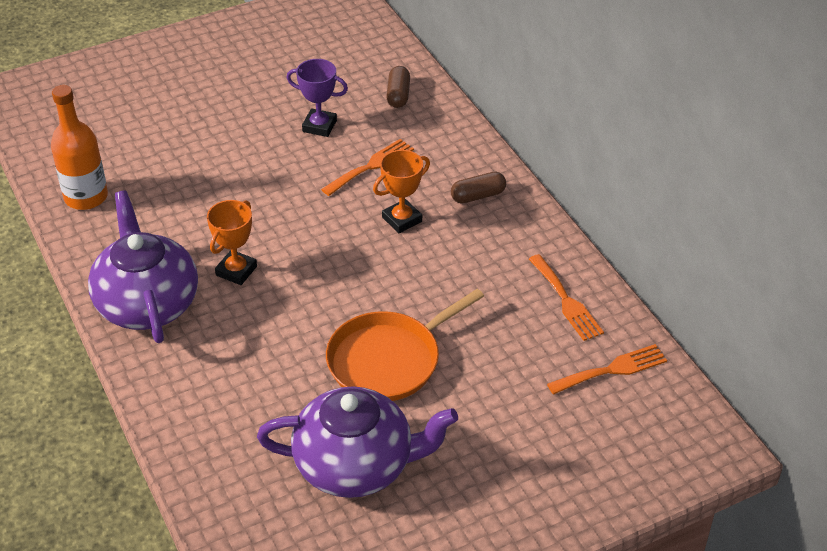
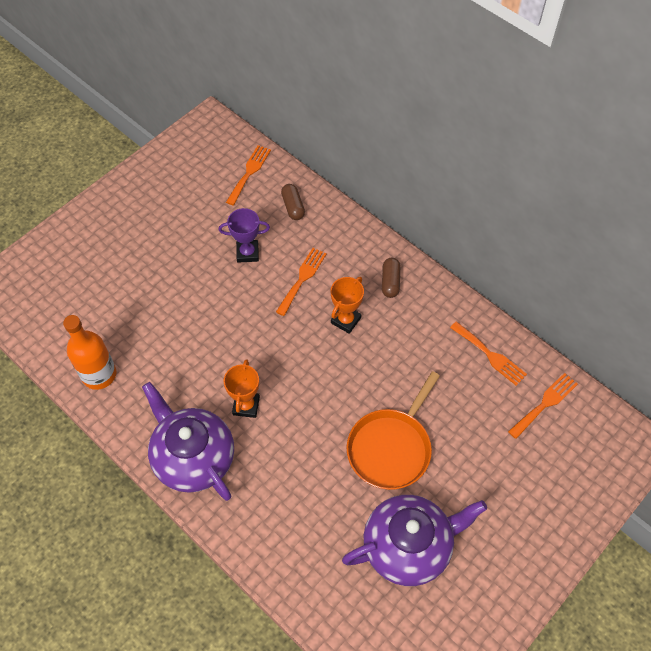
camera: 20 degrees left, 15 degrees up
brown capsule [451,172,506,204] -> brown capsule turned 45 degrees counterclockwise [382,258,400,298]
none -> orange fork [226,145,271,206]

